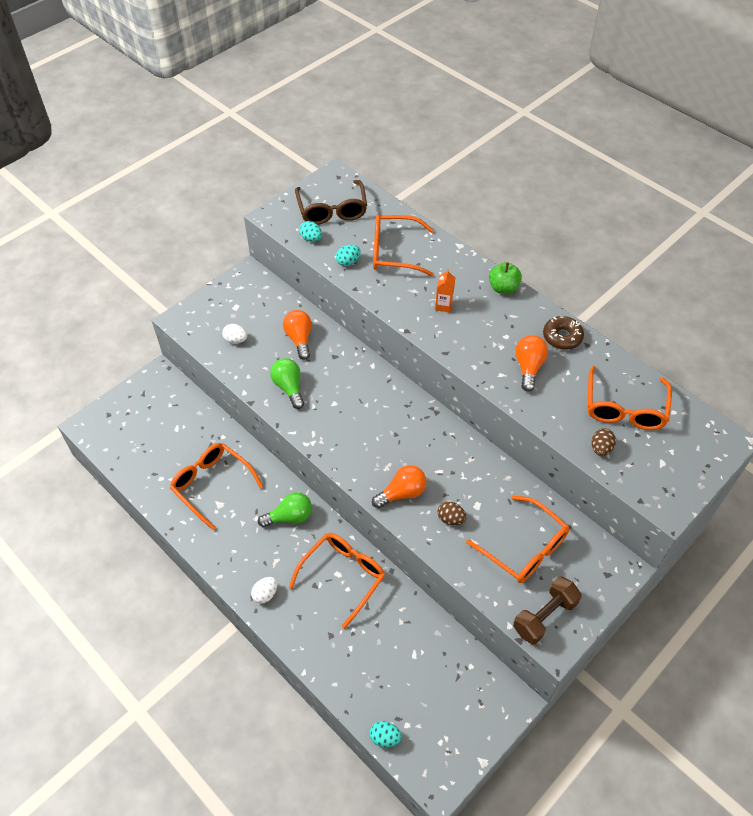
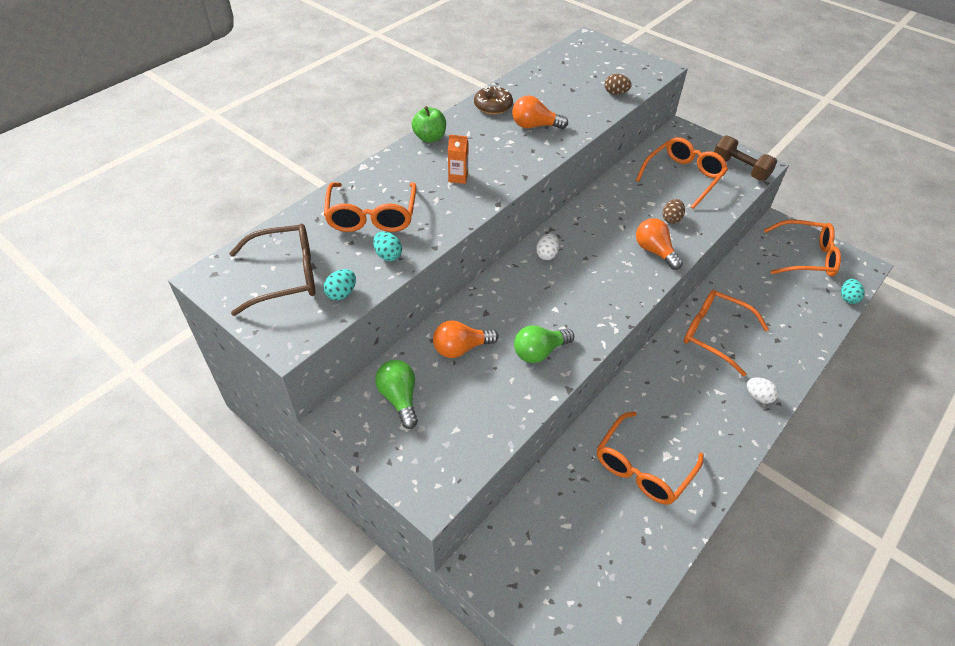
camera: 95 degrees left, 5 degrees down
white egg [222,324,247,344] -> white egg moved to [536,234,559,260]
green light bulb [258,492,312,527] -> green light bulb moved to [375,360,418,429]
orange glasses [588,366,672,430] -> orange glasses moved to [764,220,841,277]

